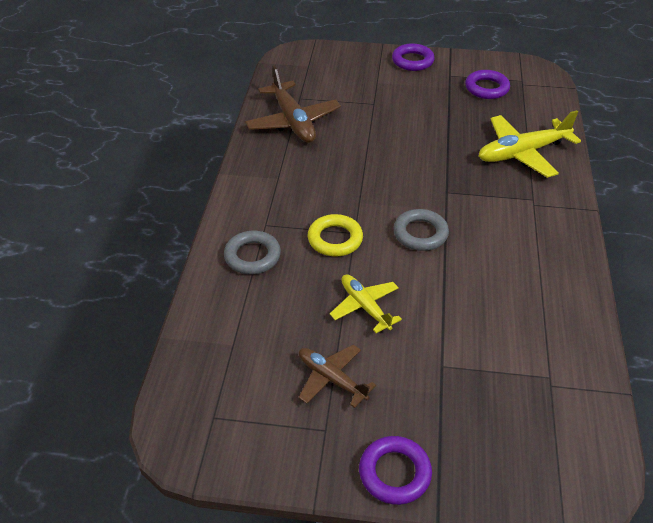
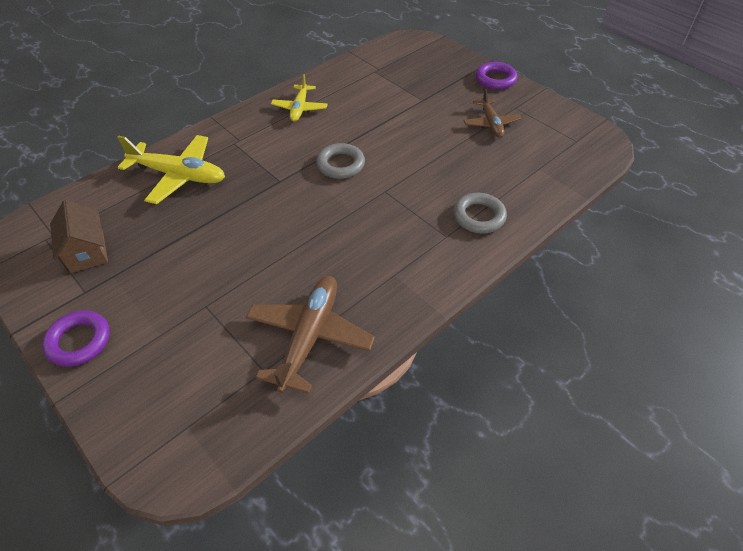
camera: 140 degrees left, 5 degrees up
yellow ring [308,214,363,256] -> none
yellow plane [330,274,402,333] -> yellow plane moved to [271,74,328,121]
purple ring [465,70,510,99] -> brown house [50,200,108,273]

